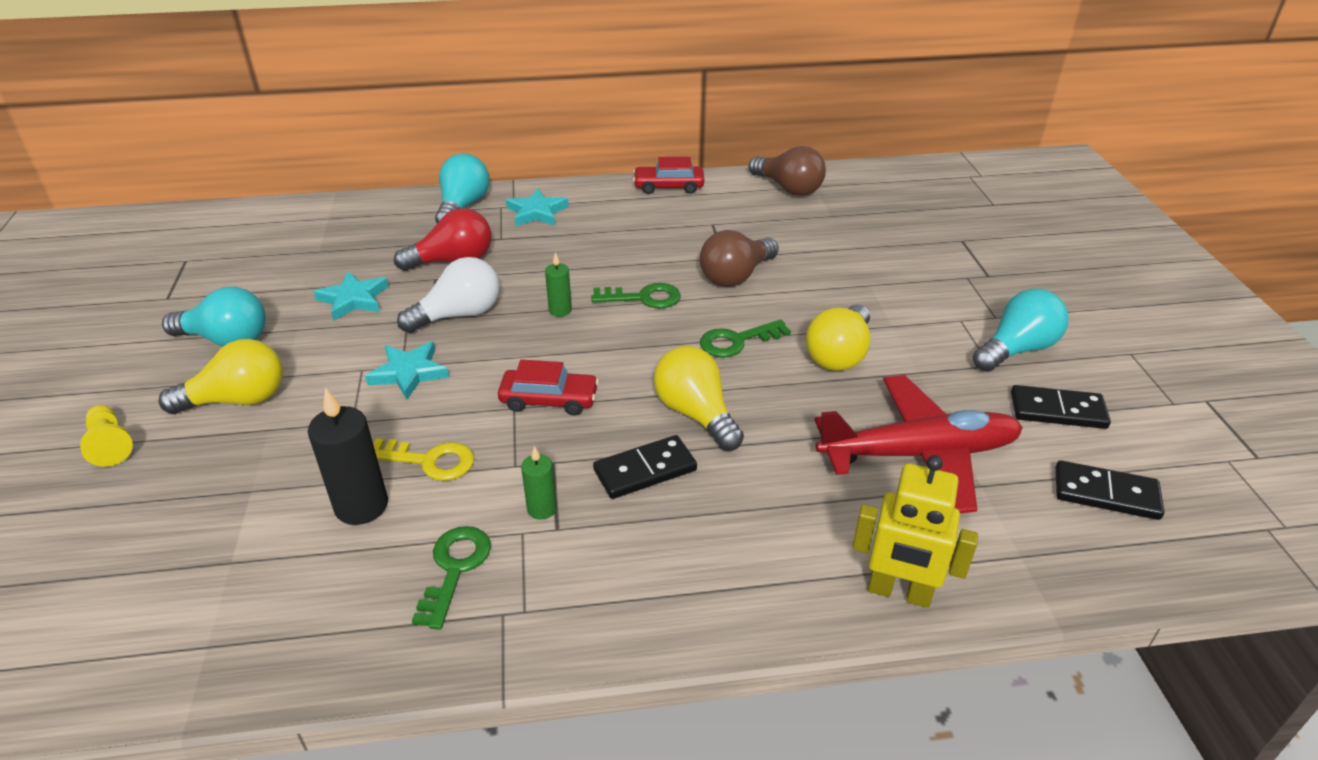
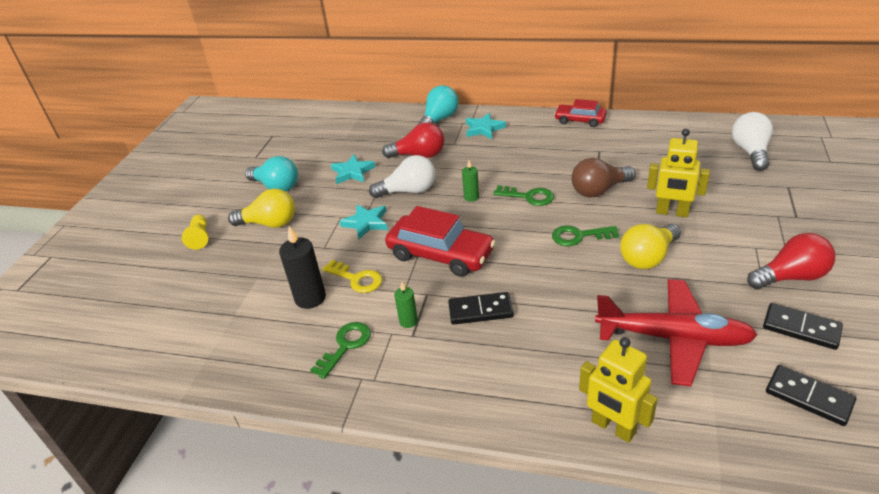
camera: 25 degrees right, 0 degrees up
red car [498,360,599,416] -> red car [385,206,496,277], size x1.70
yellow light bulb [654,346,744,451] -> none
brown light bulb [749,146,826,196] -> none
turquoise light bulb [973,289,1068,372] -> red light bulb [747,233,835,289]
none -> yellow robot [647,129,710,217]
none -> white light bulb [732,112,773,171]

